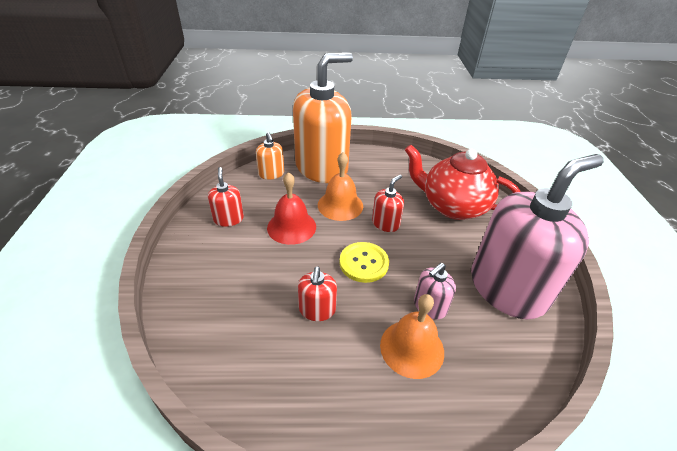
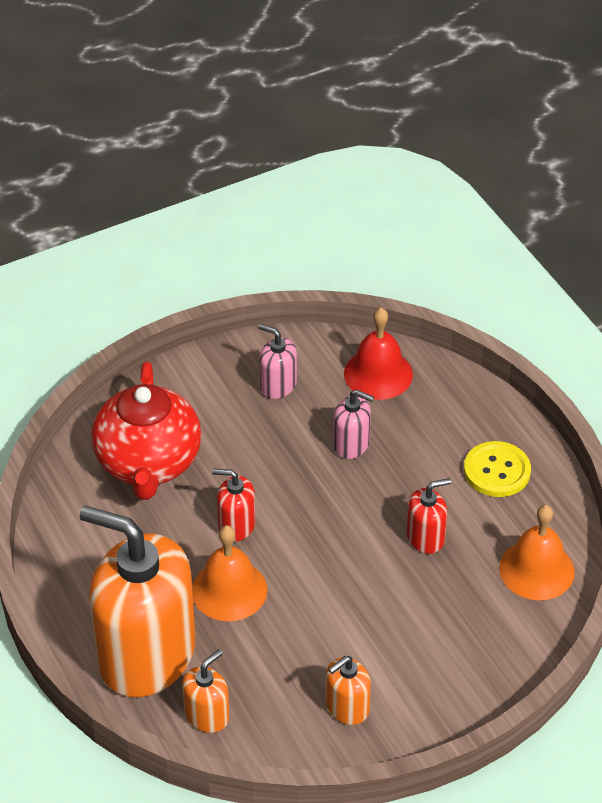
camera: 115 degrees left, 5 degrees up
red soap dispenser [208,167,244,227] -> orange soap dispenser [326,656,371,725]
red bell [267,172,316,245] -> red bell moved to [344,308,413,400]
yellow button [339,242,389,283] -> yellow button moved to [464,441,531,497]
orange bell [380,294,444,379] -> orange bell moved to [499,505,575,600]
pink soap dispenser [471,154,604,319] -> pink soap dispenser [258,324,297,399], size x0.42

